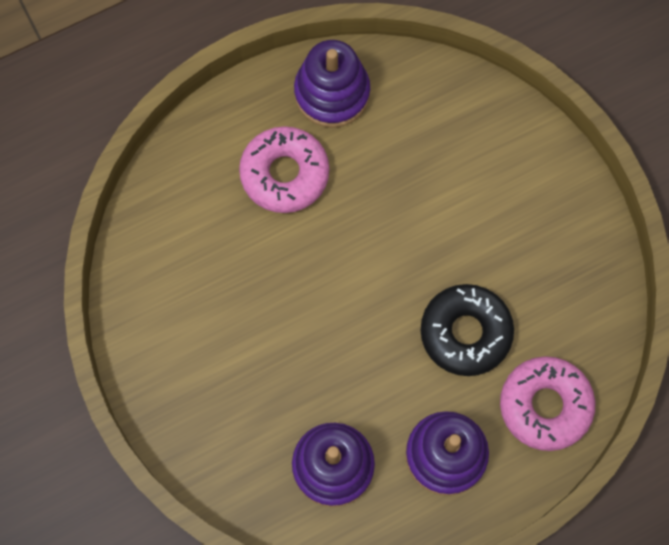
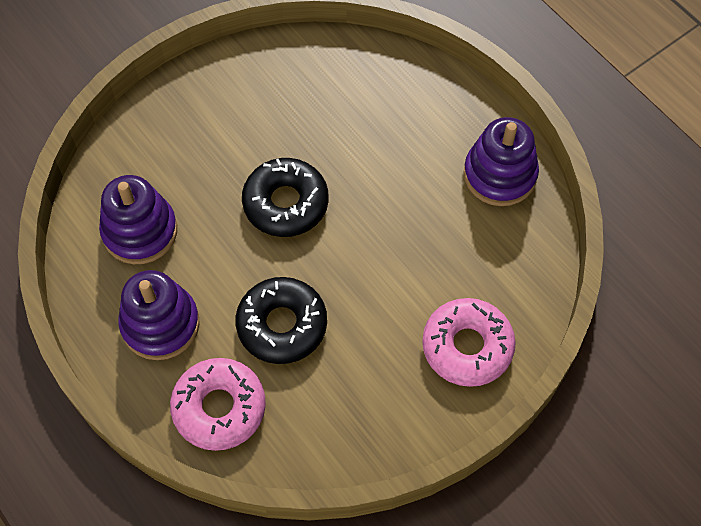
camera: 80 degrees right, 10 degrees down
pink donut [239,126,329,213] -> pink donut moved to [422,298,516,387]
none -> black donut [242,158,329,237]

